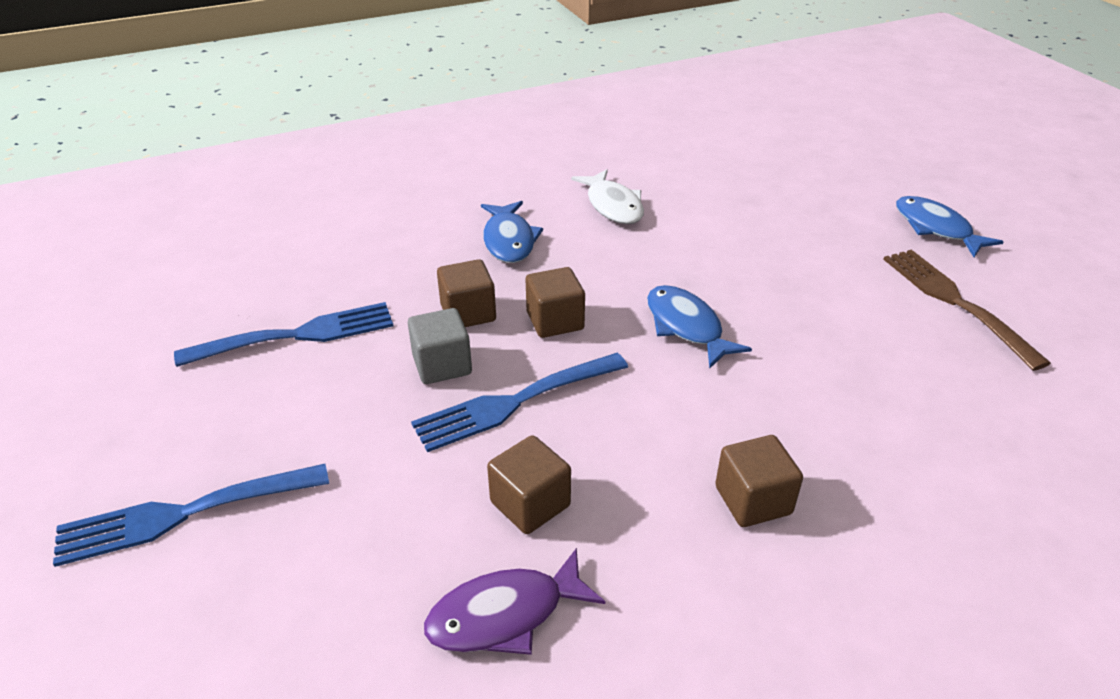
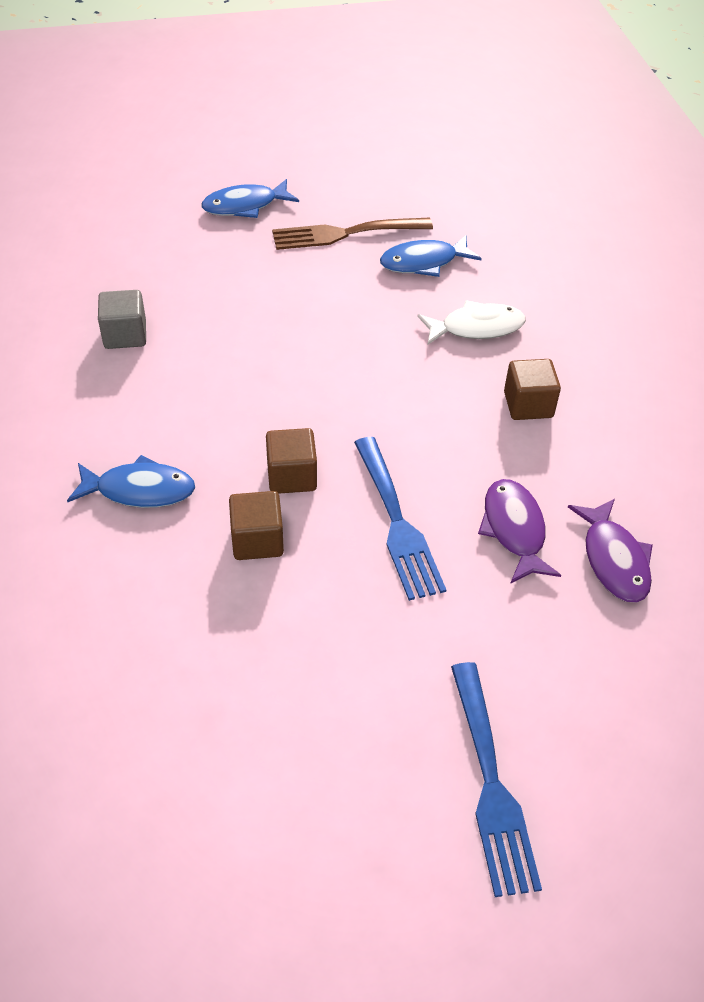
camera: 80 degrees left, 10 degrees up
blue fork [174,302,393,367] -> none
grey cube [408,308,472,384] -> grey cube moved to [98,290,146,349]
brown cube [487,435,571,534] -> purple fish [478,479,561,584]
white fish [571,169,644,224] -> white fish moved to [417,300,526,344]
blue fish [647,285,752,369] -> blue fish moved to [380,235,482,277]

